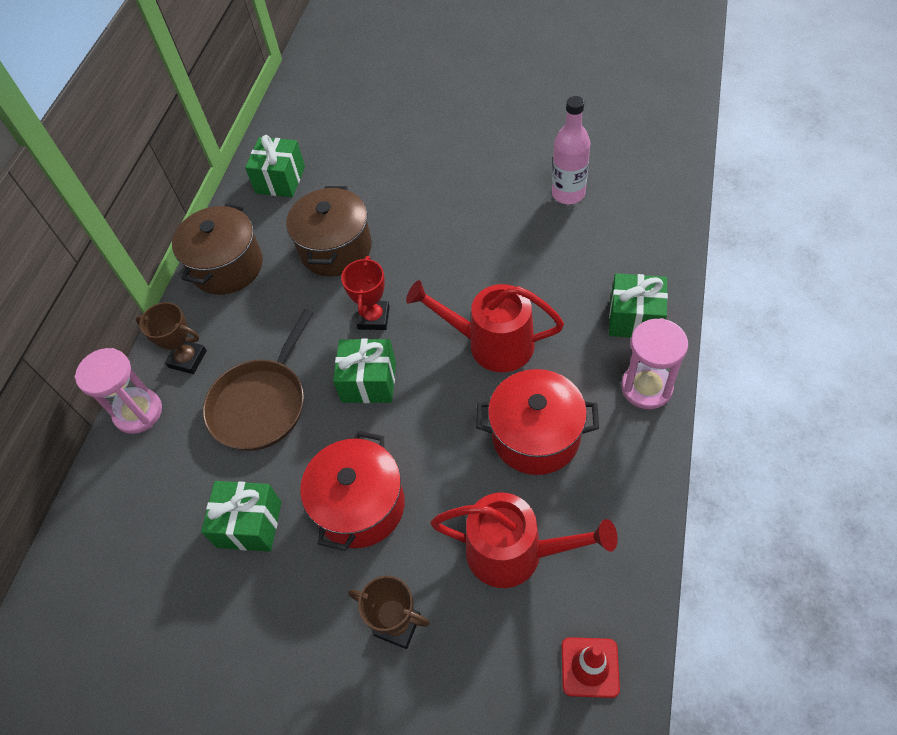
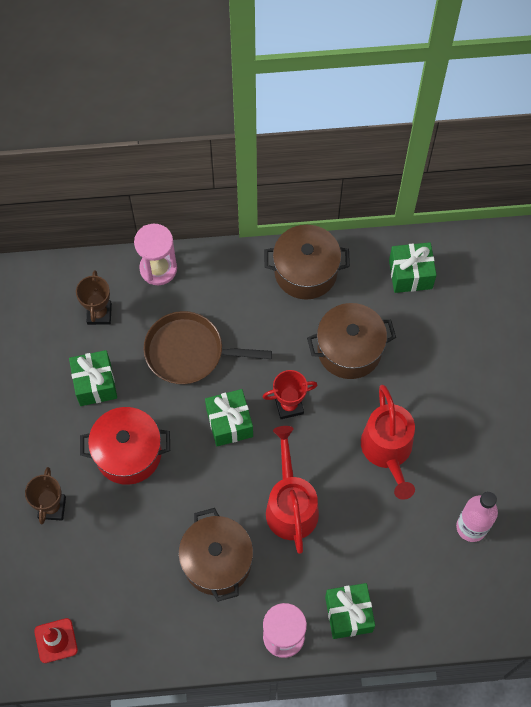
camera: 65 degrees right, 10 degrees up
brown trophy [135,302,207,374] -> brown trophy moved to [76,270,112,325]
red watering can [431,493,618,588] -> red watering can moved to [361,385,415,500]
red pot [476,369,599,475] -> brown pot [178,508,253,602]

